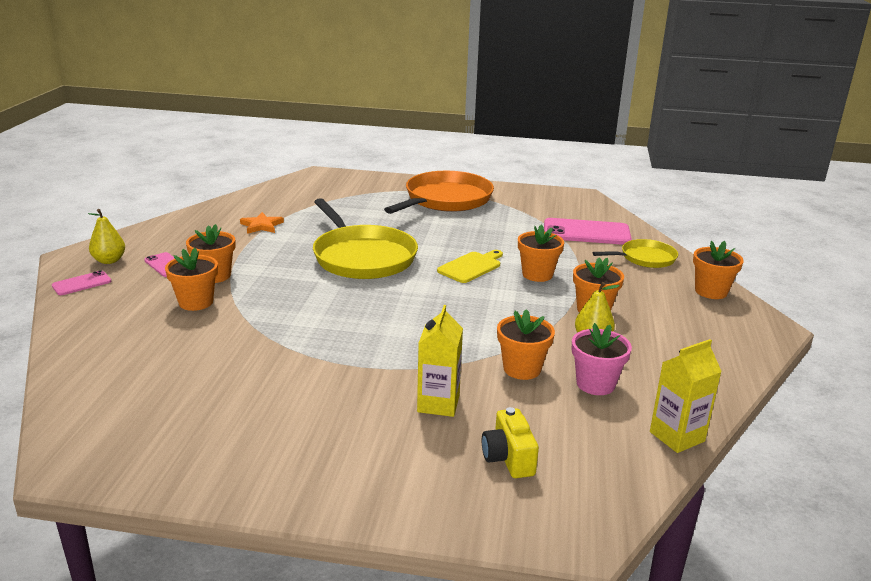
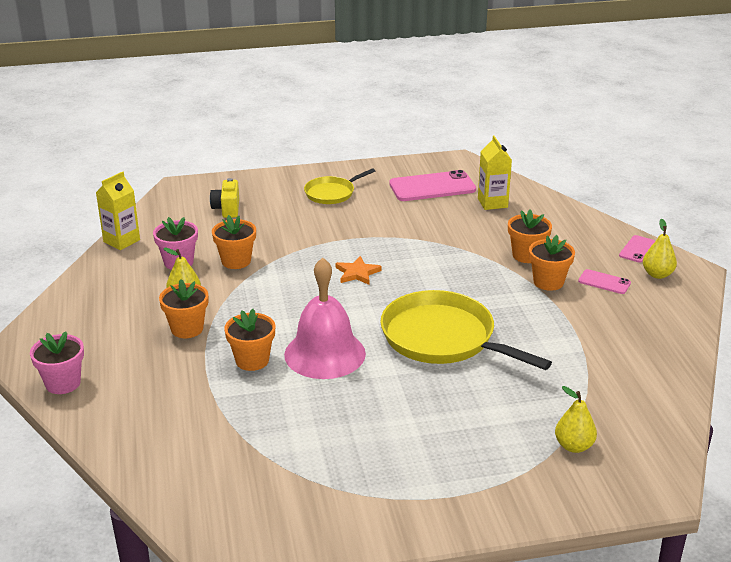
camera: 160 degrees right, 5 degrees up
orange star [240,212,284,234] -> orange star moved to [336,256,382,285]
orange pan [384,171,494,214] -> none
yellow carton [417,305,463,417] -> yellow carton moved to [478,136,512,210]
yellow cutting board [437,250,503,283] -> pink bell [284,257,366,379]
yellow camera [482,407,539,478] -> yellow camera turned 150 degrees counterclockwise [210,178,239,218]
pink phone [544,218,632,245] -> pink phone moved to [389,170,476,201]
yellow pan [593,239,678,268] -> yellow pan moved to [304,168,375,204]
orange flower pot [693,241,744,299] -> pink flower pot [30,331,84,394]
none -> yellow pear [555,386,597,453]

